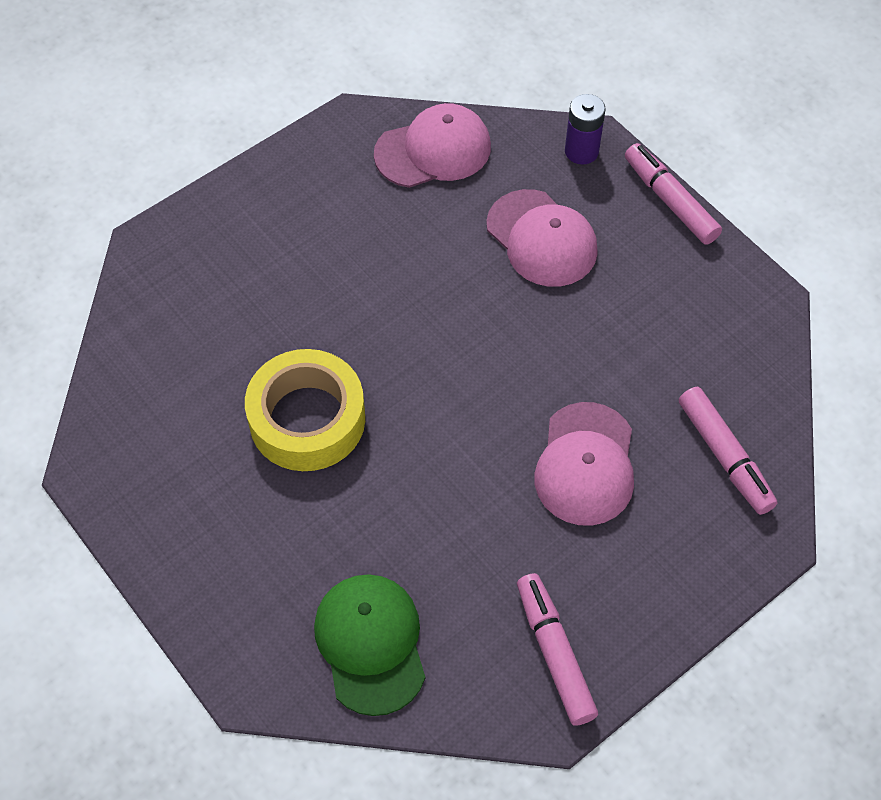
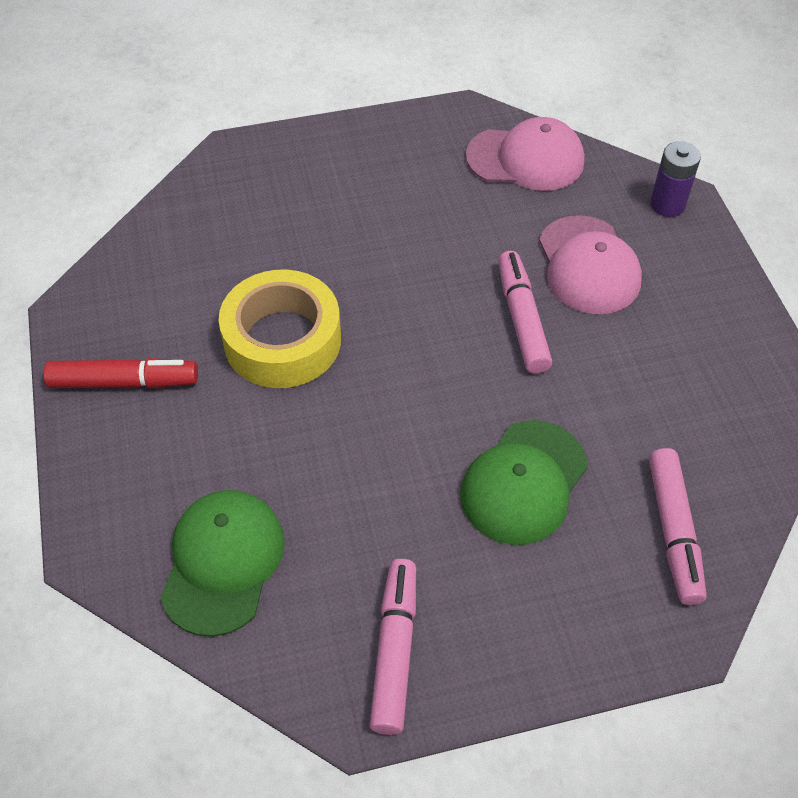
camera: 25 degrees right, 5 degrees down
pink cap [534,402,634,526] -> green cap [460,420,588,545]
pink marker [625,143,722,245] -> pink marker moved to [498,251,552,373]
none -> red marker [43,358,198,388]

